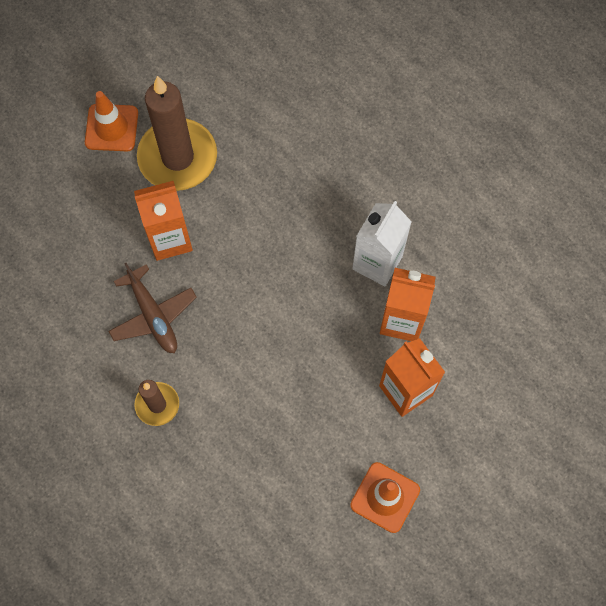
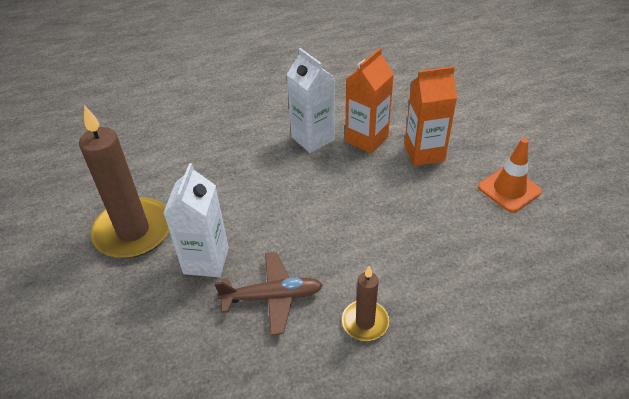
camera: 65 degrees left, 25 degrees down
orange traffic cone [85,91,138,151] -> none
orange carton [134,181,193,261] -> white carton [163,163,229,277]

